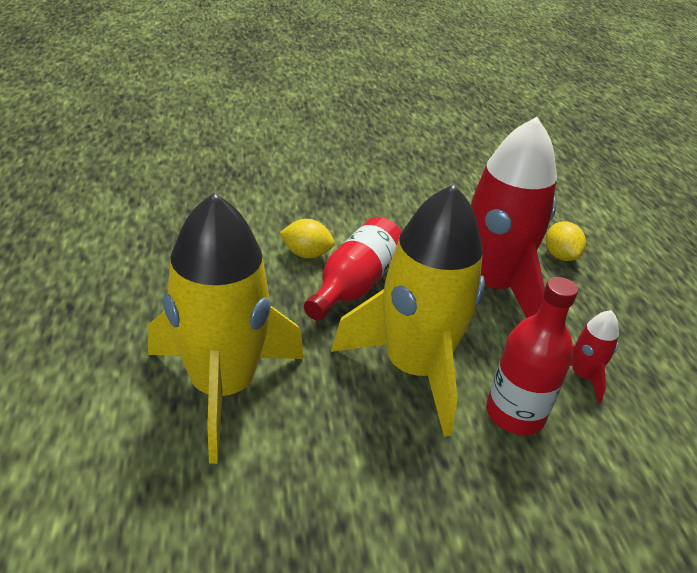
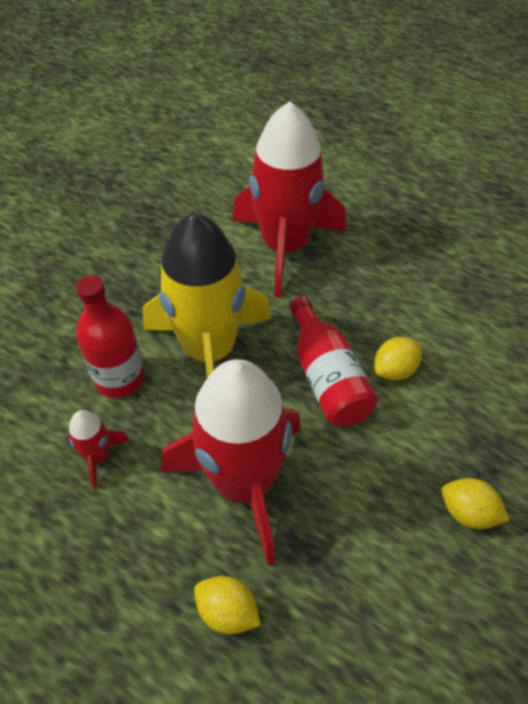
camera: 135 degrees right, 15 degrees up
yellow rocket [148,193,304,464] -> red rocket [233,101,346,298]
none -> yellow lemon [441,478,510,529]

